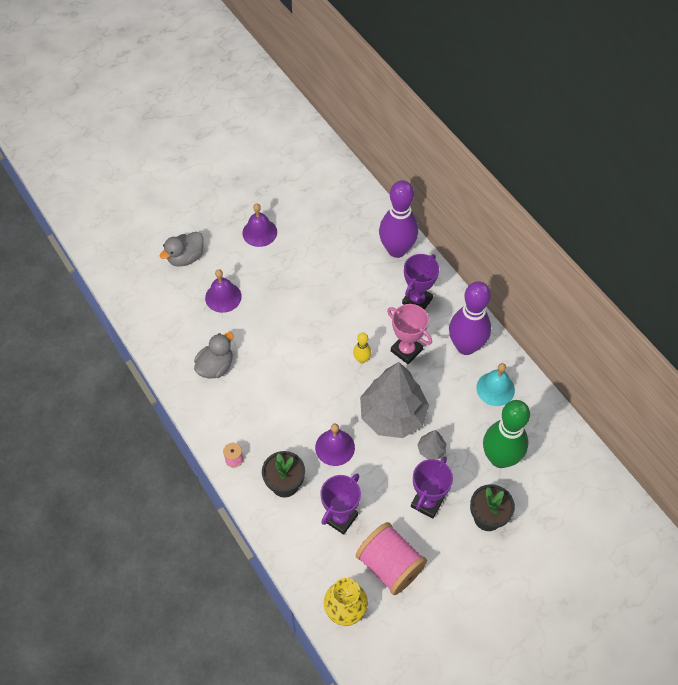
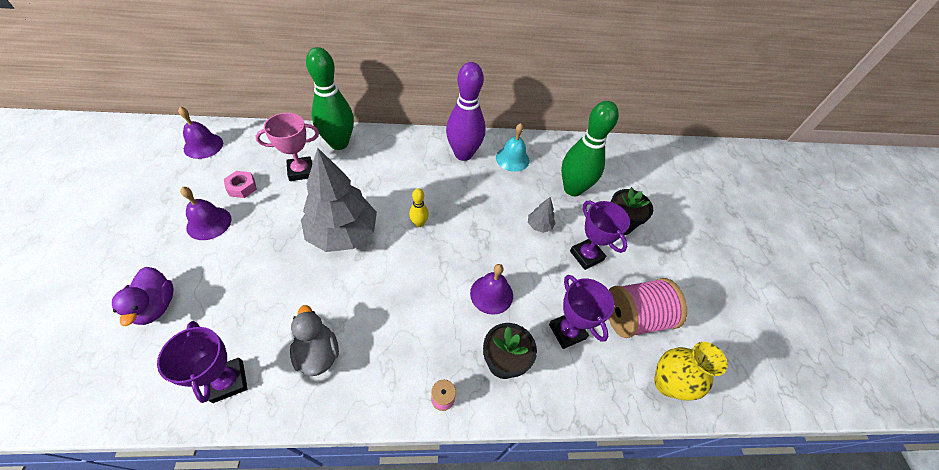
camera: 65 degrees left, 5 degrees down
grey duck [160,231,203,267] -> purple duck [112,267,173,326]
purple bell [205,269,242,313] -> purple bell moved to [178,107,223,159]
grey tree [360,362,429,438] -> grey tree moved to [301,148,377,252]
purple bowling pin [379,180,418,258] -> green bowling pin [306,47,354,150]
pink trophy [387,304,432,364] -> pink trophy moved to [255,113,319,181]
purple trophy [402,254,439,310] -> purple trophy moved to [157,321,247,403]
none -> pink nut [224,171,257,198]

